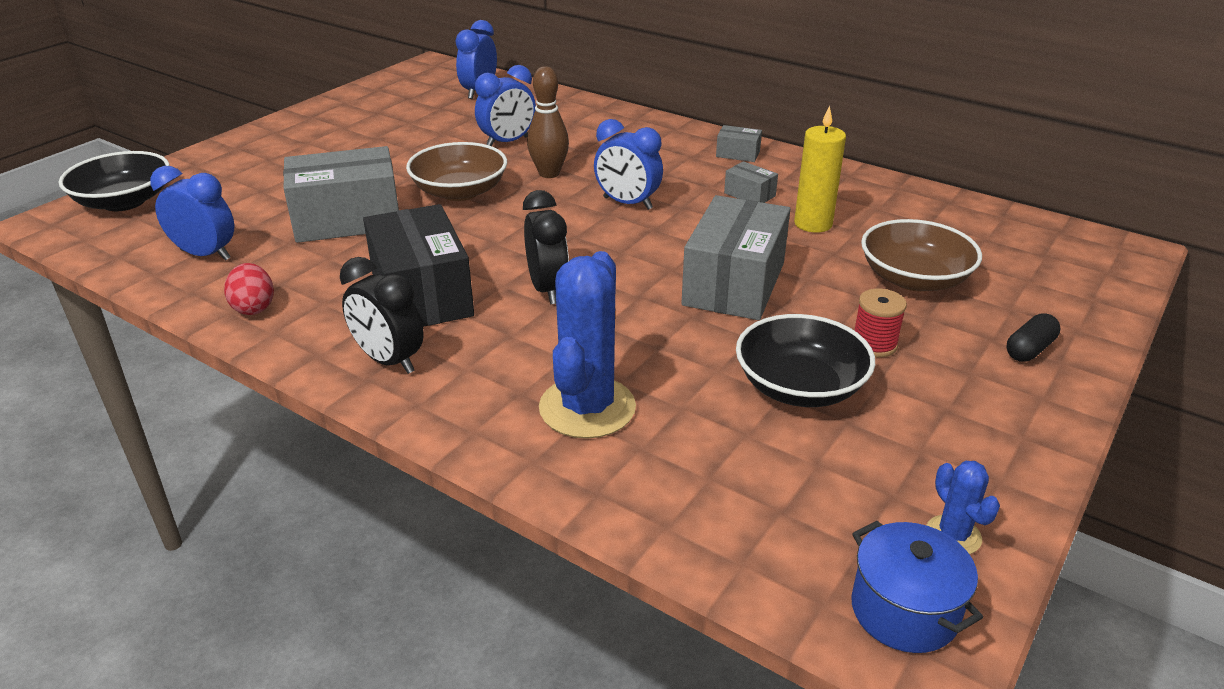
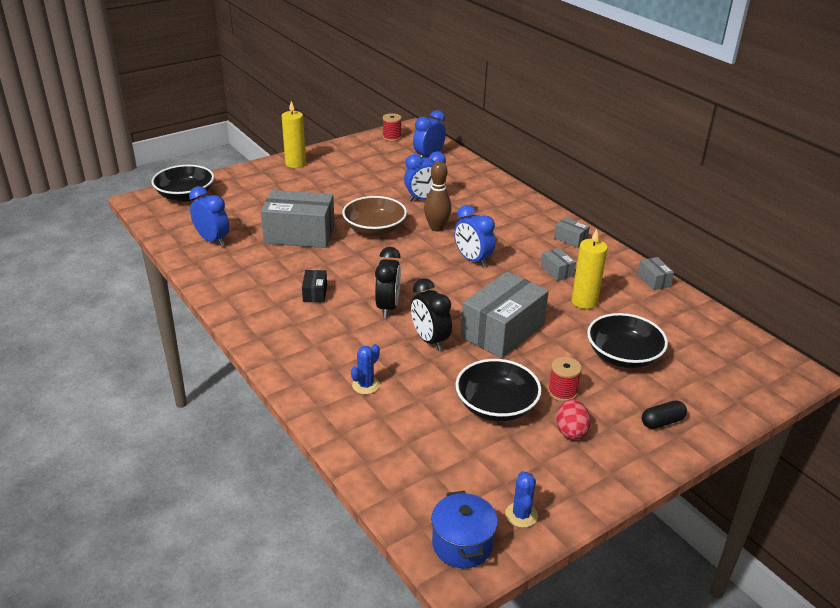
camera: 20 degrees right, 0 degrees up
red egg [224,263,274,315] -> red egg moved to [556,399,591,440]
black clock [340,257,424,374] -> black clock moved to [411,278,452,351]
black box [363,204,474,327] -> black box [302,270,327,302], size x0.44
blue cactus [539,251,636,439] -> blue cactus [351,344,380,394], size x0.48
brown bowl [861,219,982,291] -> black bowl [587,313,668,368]
none -> yellow candle [282,101,306,168]
none -> red spool [383,113,402,142]
none -> grey box [637,257,674,290]

